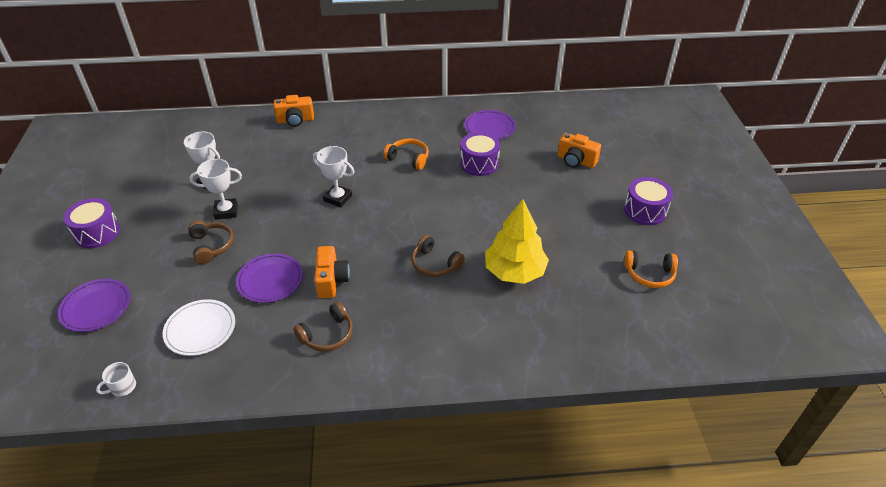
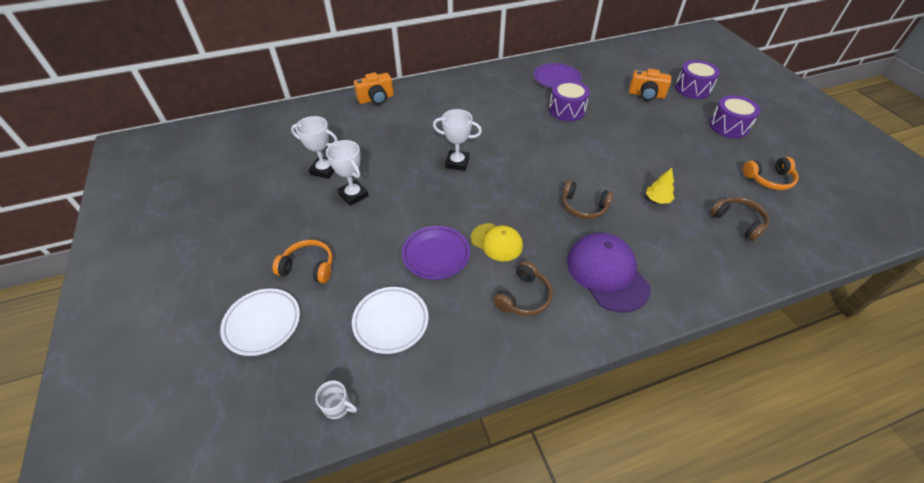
camera: 15 degrees left, 5 degrees up
purple plate [58,279,131,332] -> white plate [220,288,300,356]
purple drum [63,198,120,248] -> purple drum moved to [675,60,720,99]
white mug [96,362,136,397] -> white mug turned 105 degrees counterclockwise [315,381,357,419]
brown headphones [188,221,234,264] -> brown headphones moved to [710,197,770,242]
white trophy [190,159,242,220] -> white trophy turned 75 degrees clockwise [326,140,369,206]
orange camera [315,246,350,298] -> yellow cap [471,223,523,261]
orange headphones [383,139,429,170] -> orange headphones moved to [273,240,333,283]
yellow tree [485,199,549,284] -> yellow tree [646,168,674,204], size x0.46
none -> purple cap [567,233,651,312]

